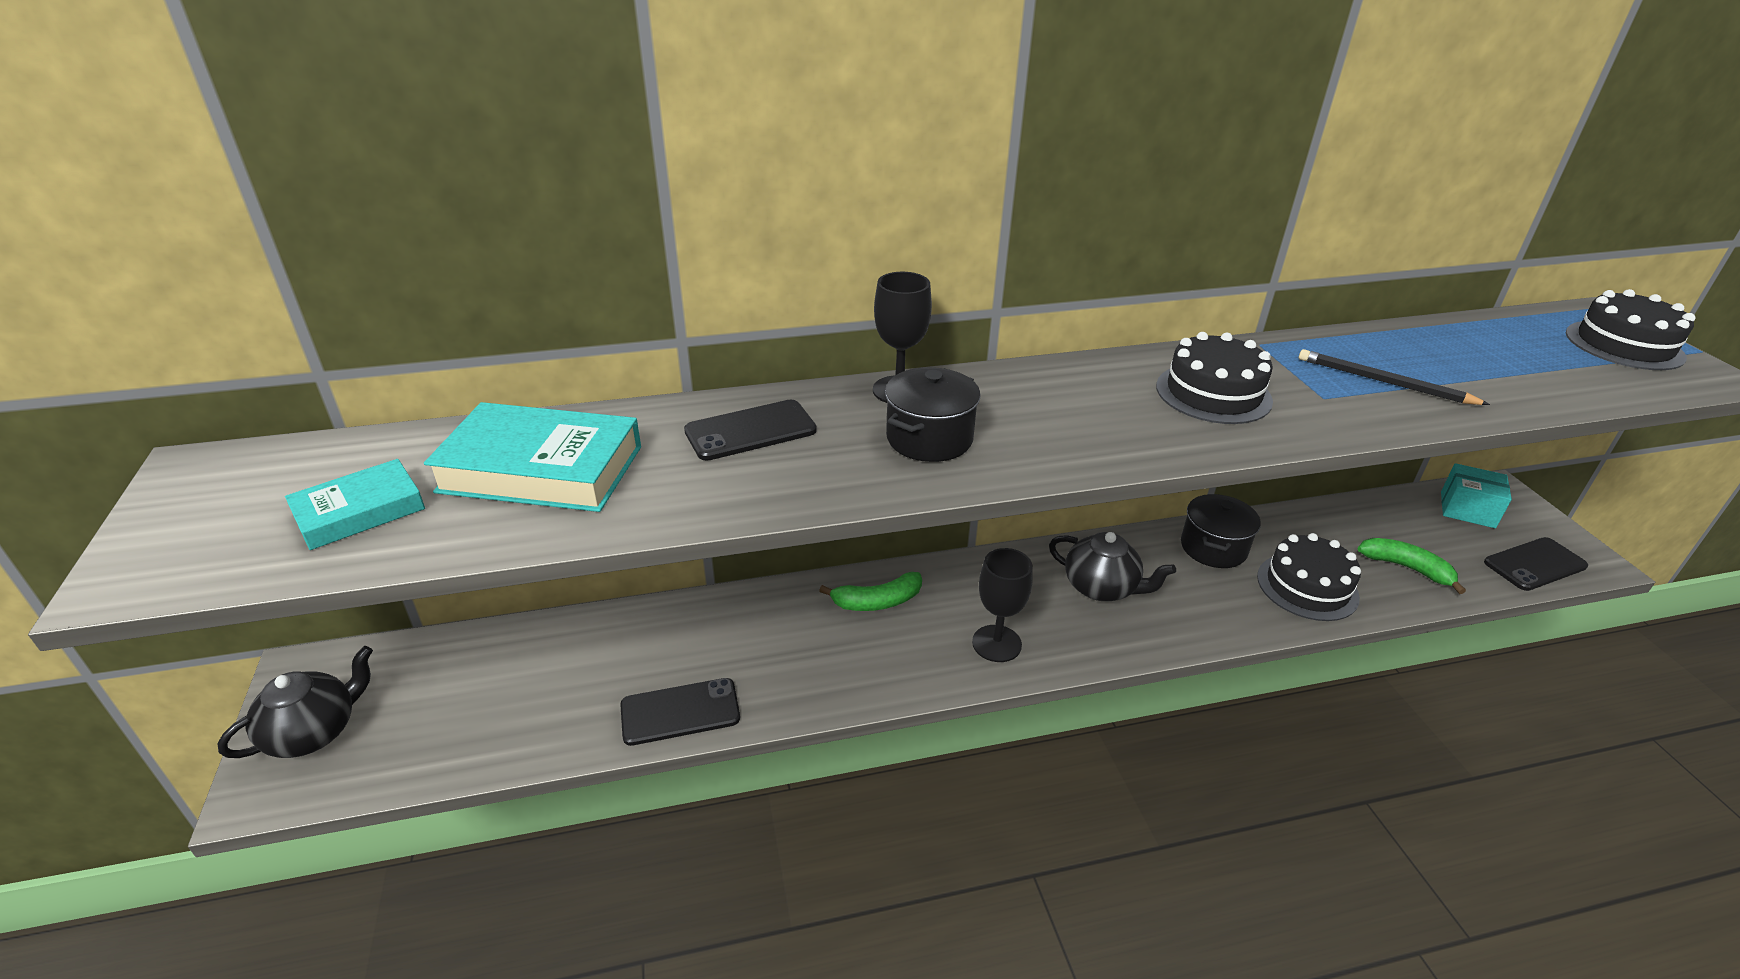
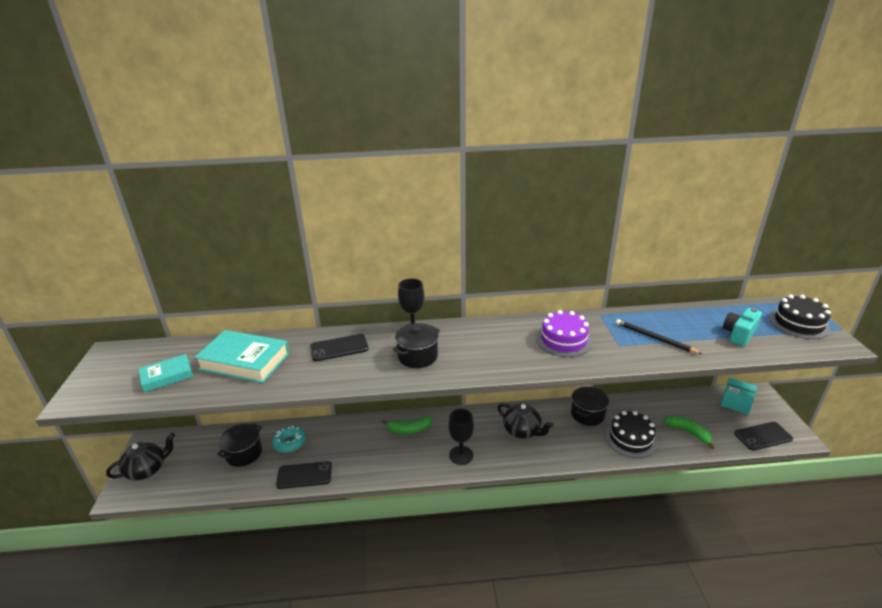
camera: 10 degrees right, 5 degrees down
black cake [1156,332,1273,424] -> purple cake [536,310,592,357]
none -> black pot [217,423,262,467]
none -> turquoise donut [272,426,306,453]
none -> turquoise camera [723,308,762,346]

